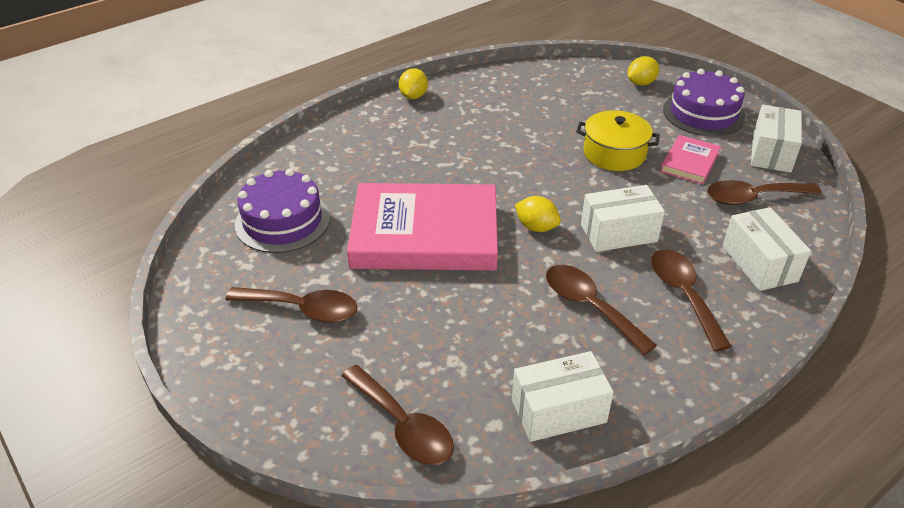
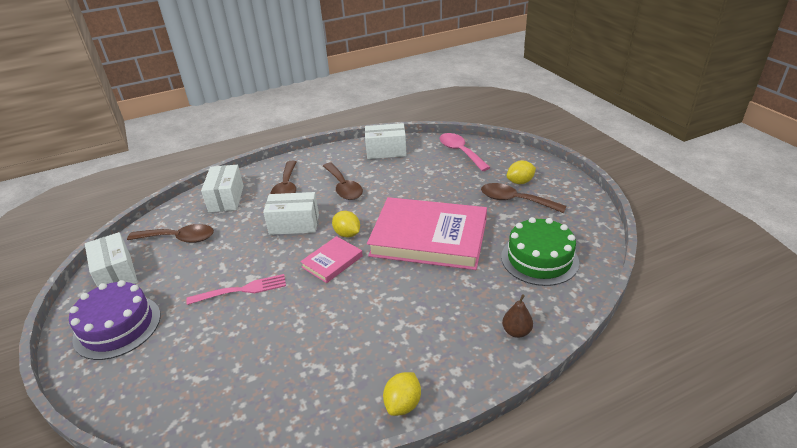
camera: 165 degrees left, 5 degrees down
purple cake [235,169,330,253] -> green cake [501,217,579,286]
brown spoon [341,365,454,465] -> pink spoon [440,133,491,171]
yellow pot [576,110,660,171] -> pink fork [186,274,286,305]
yellow lemon [628,56,659,86] -> yellow lemon moved to [506,160,536,184]
pink book [660,135,721,184] -> pink book moved to [300,236,363,283]
white box [751,105,802,173] -> white box turned 60 degrees counterclockwise [85,232,138,287]
none -> brown pear [502,294,533,338]

